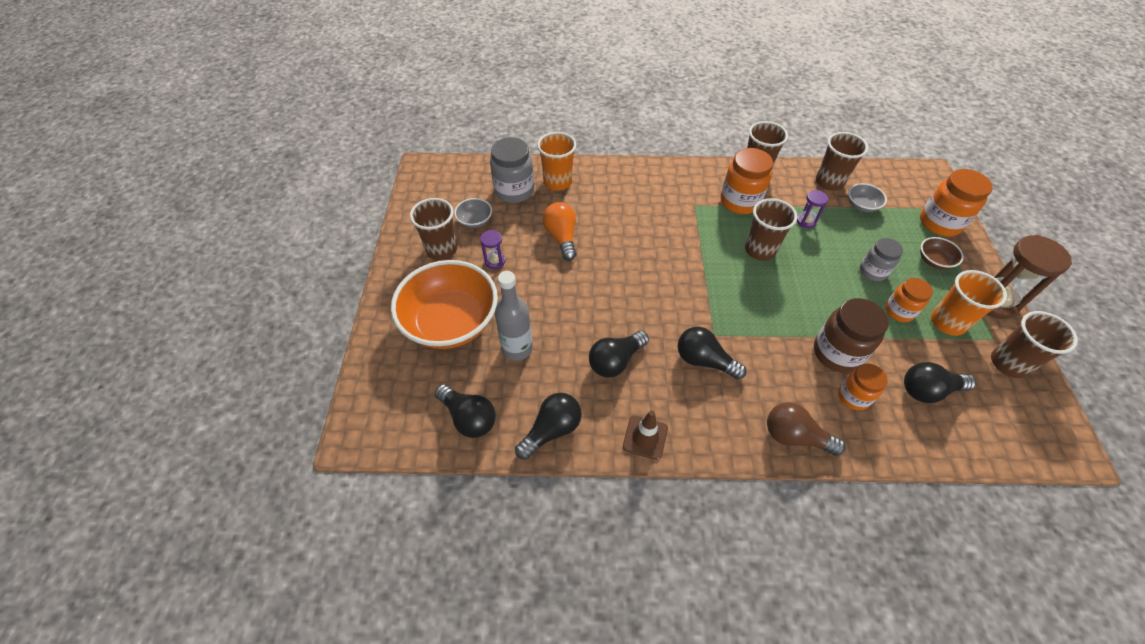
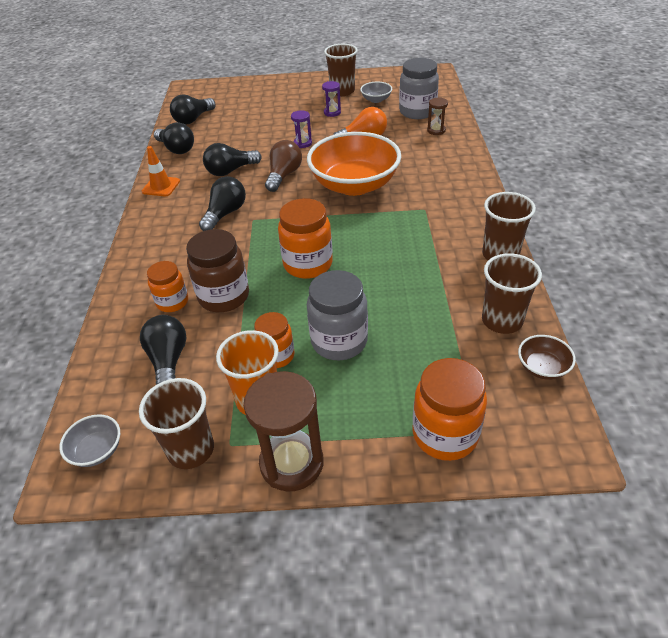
camera: 90 degrees right, 10 degrees down
orange bowl [391,260,498,349] -> orange bowl moved to [307,132,401,196]
grey bottle [495,271,533,361] -> none
orange cup [537,132,576,191] -> brown hourglass [427,98,448,135]
black light bulb [589,331,649,378] -> black light bulb turned 75 degrees counterclockwise [203,143,262,176]
brown traffic cone [623,410,668,460] -> orange traffic cone [142,146,180,196]
orange jar [721,148,773,214] -> orange jar moved to [278,198,333,279]
brown cup [745,198,797,261] -> none
brown light bulb [767,402,846,456] -> brown light bulb moved to [265,140,302,192]
purple hourglass [797,190,828,228] -> purple hourglass moved to [291,110,312,148]
grey bowl [848,183,887,212] -> grey bowl moved to [59,414,120,467]
grey jar [860,238,903,281] -> grey jar [307,270,368,360], size x1.59
brown bowl [920,237,964,270] -> brown bowl moved to [518,335,576,380]

